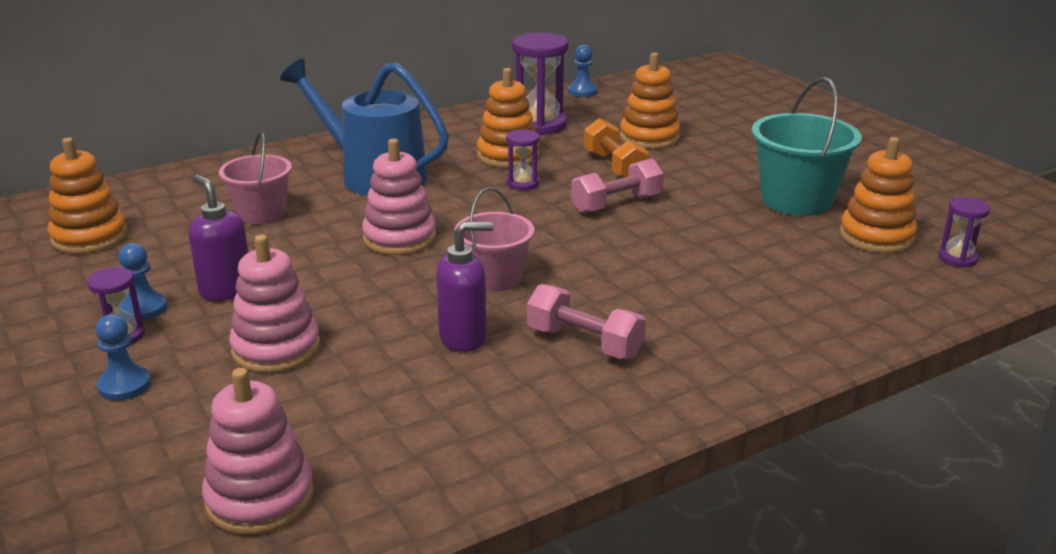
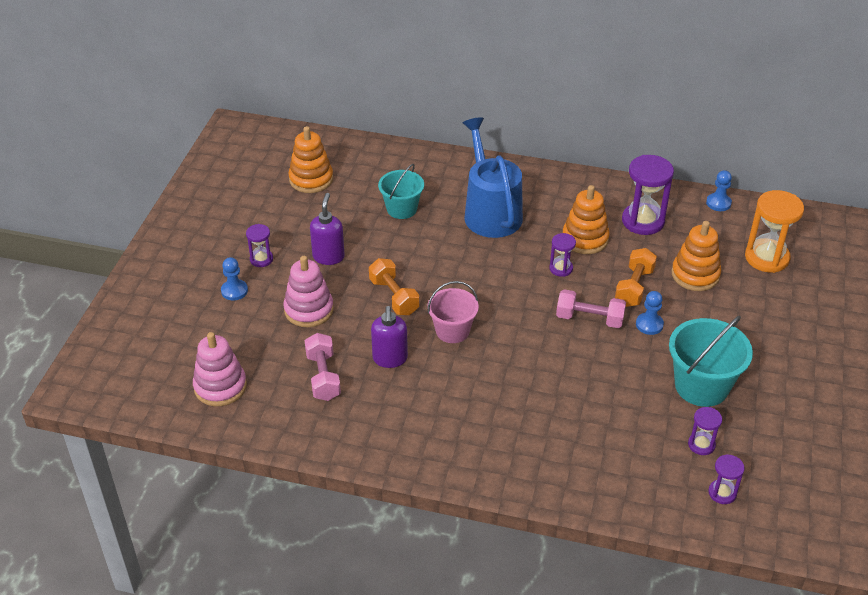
camera: 45 degrees right, 15 degrees up
blue pawn [118,243,167,320] -> blue pawn moved to [636,291,664,335]
pink bucket [219,131,292,224] -> turquoise bucket [378,164,424,219]
pink stacking toy [362,139,436,255] -> none
purple soap dispenser [436,222,494,352] -> purple soap dispenser turned 60 degrees clockwise [371,306,408,368]
pink dumbbell [527,284,646,359] -> pink dumbbell moved to [305,333,341,401]
orange stacking toy [840,137,917,253] -> purple hourglass [688,407,722,455]
none -> orange dumbbell [369,258,419,315]
none -> orange hourglass [745,190,804,273]

